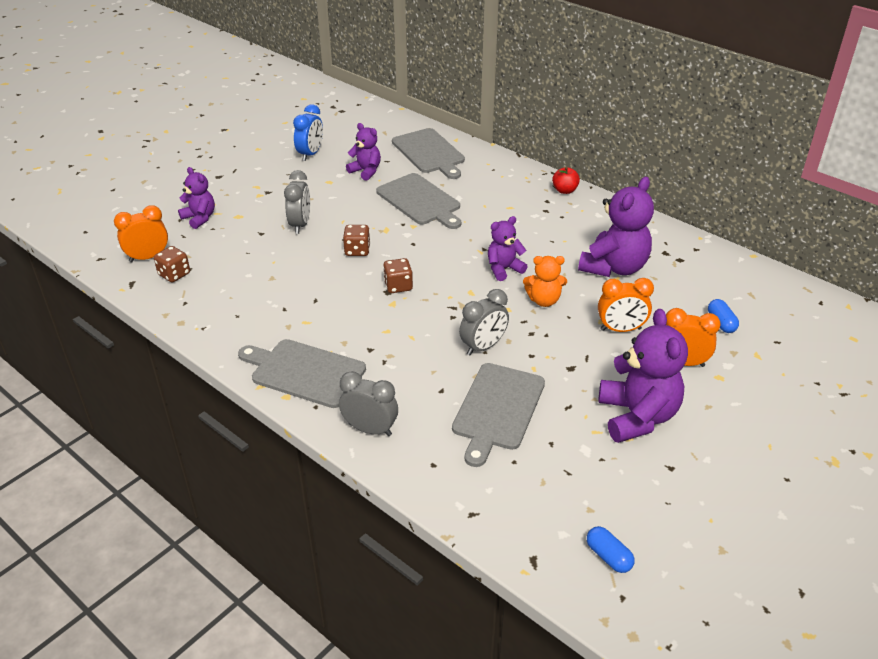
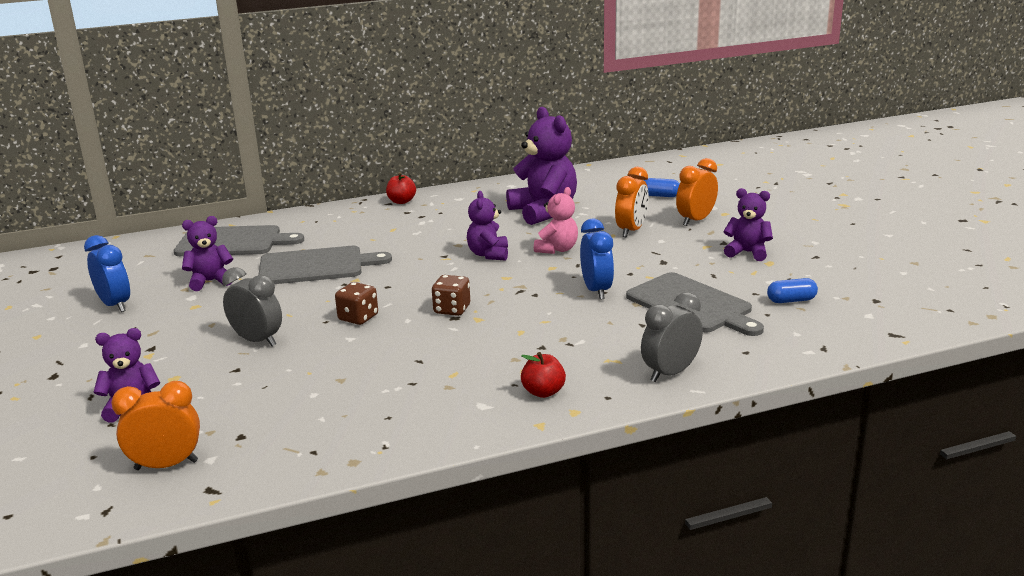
camera: 60 degrees left, 15 degrees down
orange clock [114,205,168,262] -> orange clock turned 75 degrees clockwise [111,381,200,470]
brown dice [154,246,190,282] -> none
grey cutting board [238,339,366,408] -> red apple [521,352,566,398]
grey clock [459,289,509,356] -> blue clock [580,219,614,300]
orange teddy bear [523,256,567,307] -> pink teddy bear [534,187,578,254]
blue capsule [587,526,635,573] -> blue capsule moved to [767,278,818,303]
purple teddy bear [598,309,688,443] -> purple teddy bear [723,188,773,261], size x0.57

